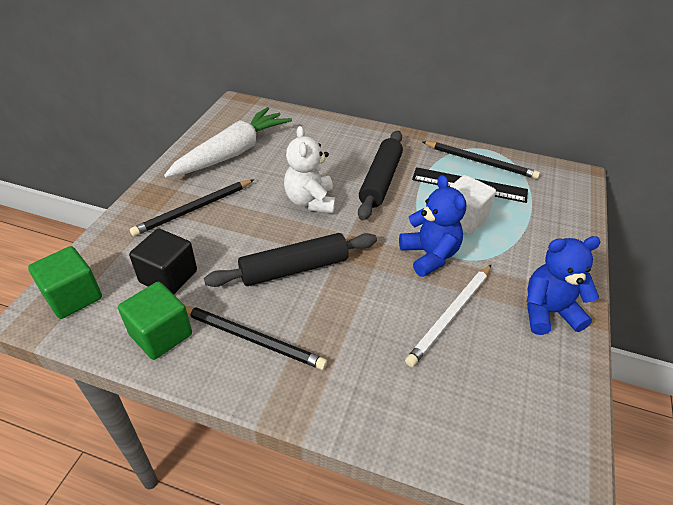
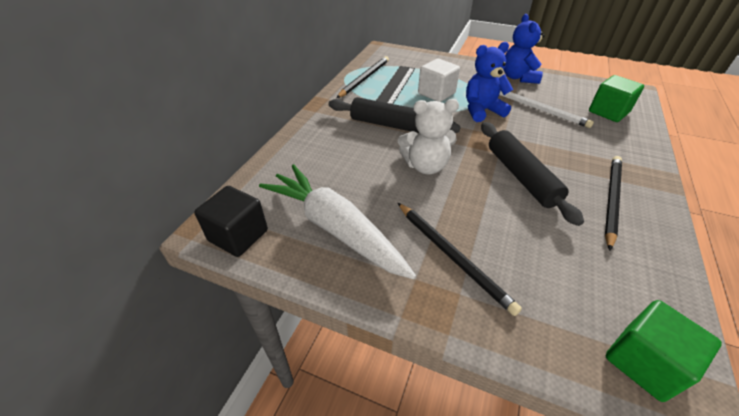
camera: 85 degrees left, 0 degrees up
green cube [118,282,192,360] -> green cube moved to [589,75,644,122]
black cube [129,228,197,294] -> black cube moved to [194,186,268,257]

